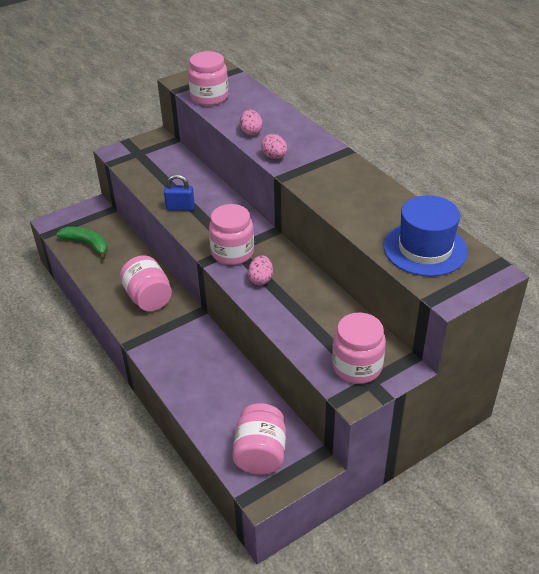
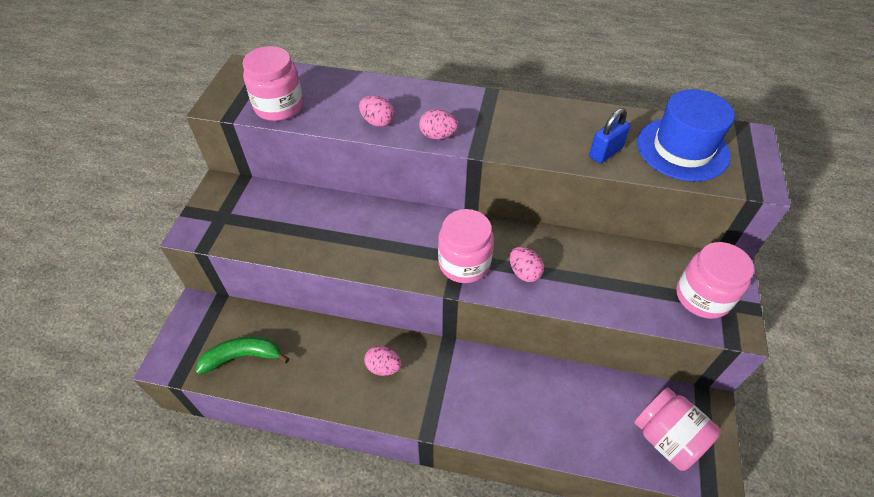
camera: 45 degrees left, 10 degrees up
pink jar [120,255,172,311] -> pink egg [365,346,402,376]
blue padlock [164,174,195,211] -> blue padlock moved to [589,108,630,163]

